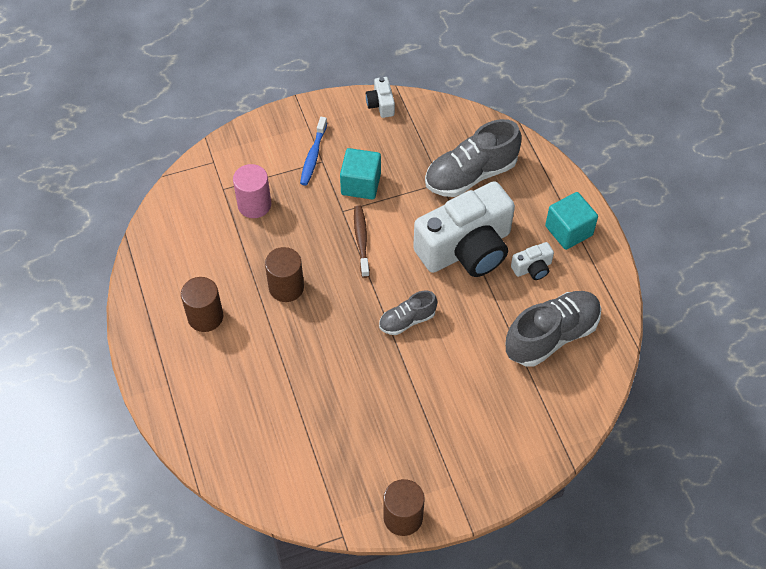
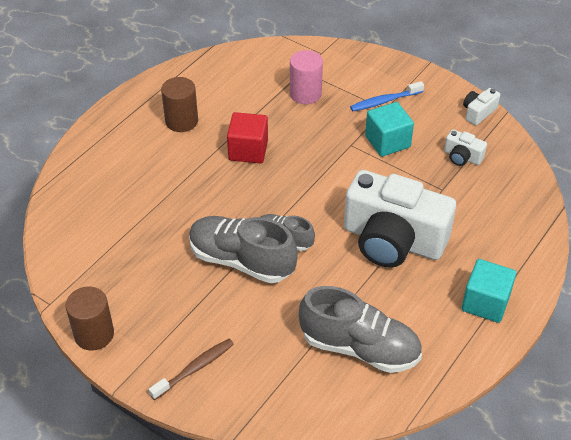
camera: 55 degrees right, 10 degrees down
brown cylinder [265,247,304,302] -> red cube [227,112,268,164]
brown toothbrush [354,205,370,278] -> brown toothbrush moved to [149,339,234,400]
grey shoe [425,119,522,197] -> grey shoe moved to [189,216,298,283]
white camera [511,242,554,280] -> white camera moved to [444,129,487,166]

